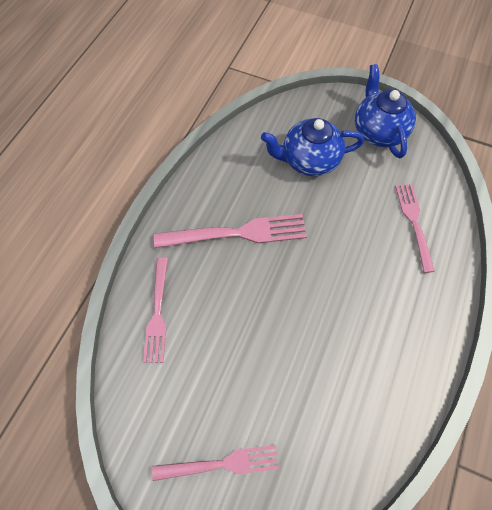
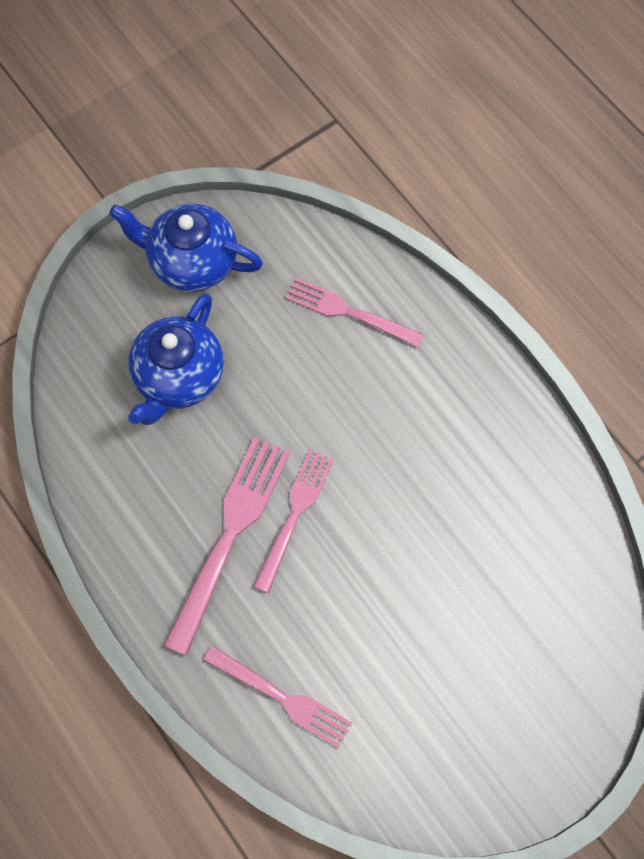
camera: 60 degrees left, 5 degrees up
pink fork [152,445,279,481] -> pink fork moved to [253,450,334,593]

